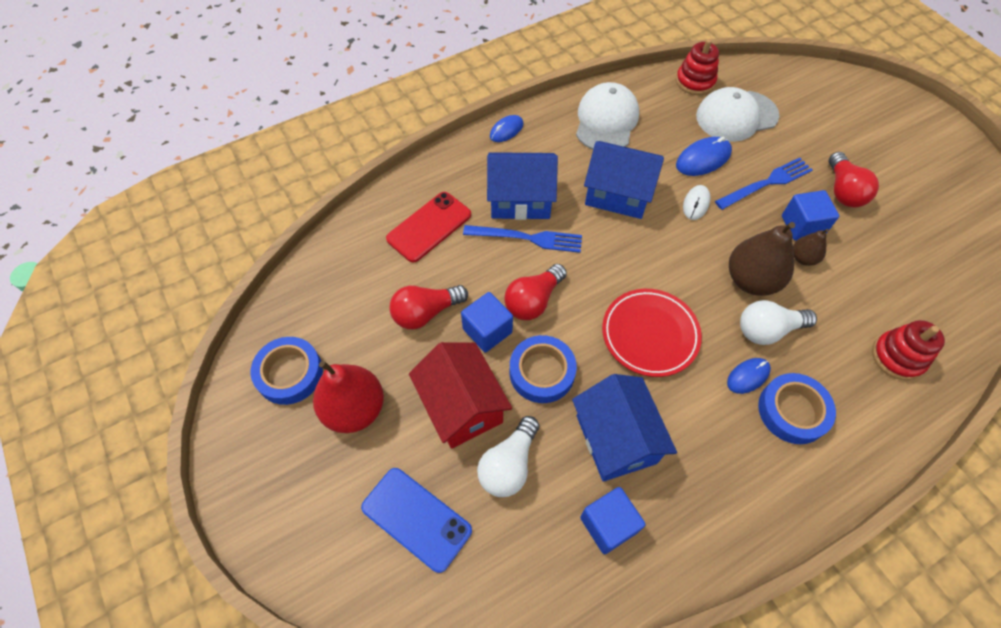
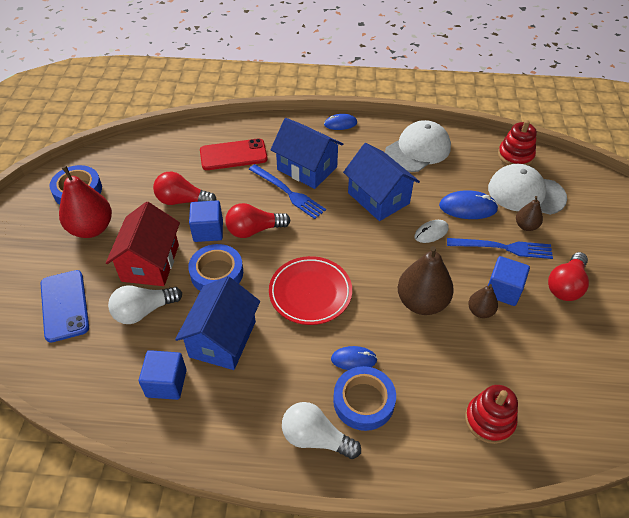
camera: 35 degrees right, 10 degrees down
white light bulb [740,300,817,345] -> white light bulb moved to [282,402,361,459]
none -> brown pear [516,196,543,231]

